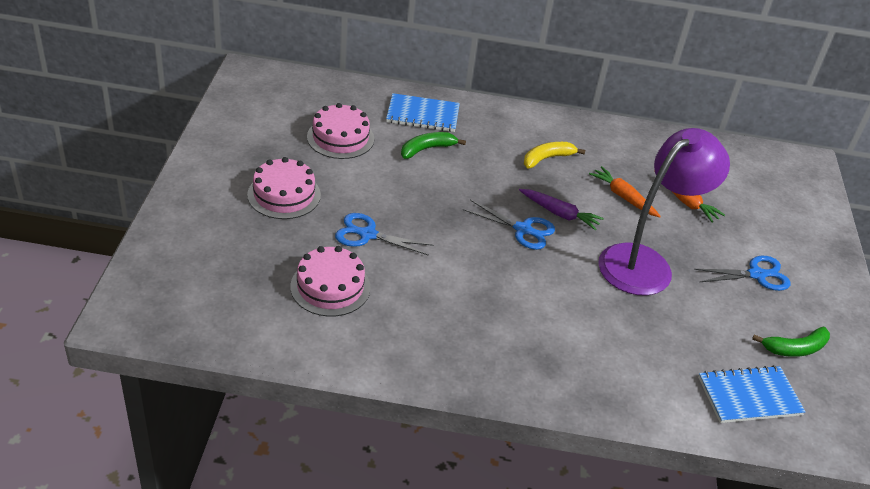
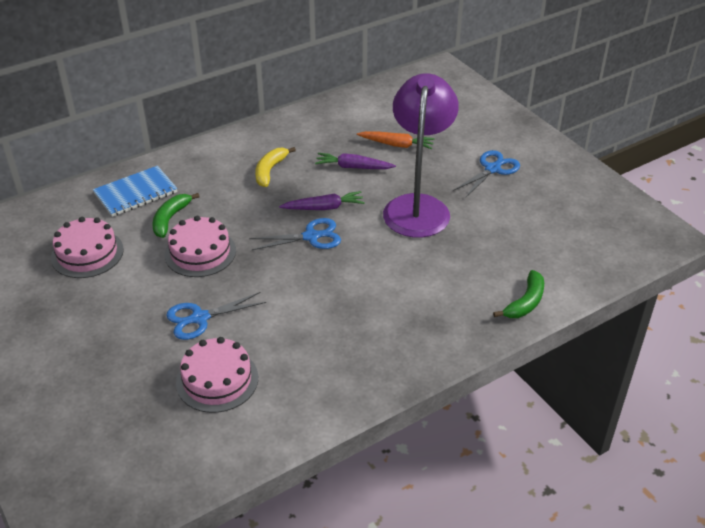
camera: 35 degrees left, 0 degrees up
pink cake [247,157,321,219] -> pink cake moved to [165,216,236,277]
orange carrot [589,166,661,217] -> purple carrot [315,153,396,169]
blue notebook [698,365,806,423] -> none
green banana [752,327,830,357] -> green banana moved to [493,270,544,318]

